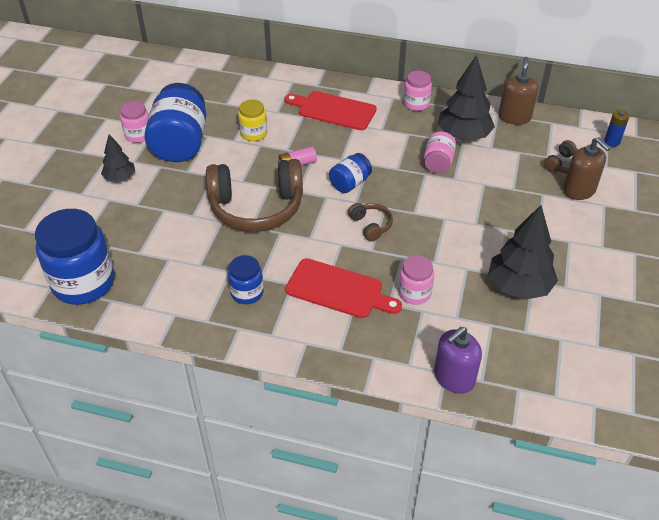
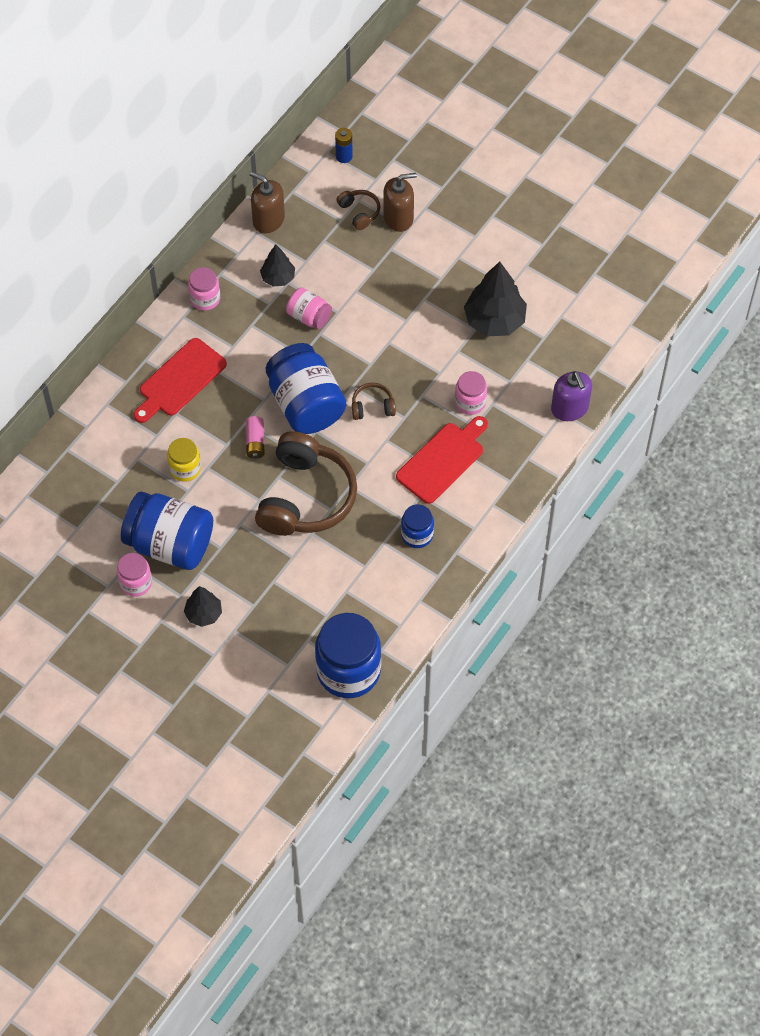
camera: 70 degrees left, 15 degrees up
blue jar [329,153,372,193] -> blue jar [266,343,346,434], size x1.93
black tree [437,55,495,141] -> black tree [260,245,295,287], size x0.57

